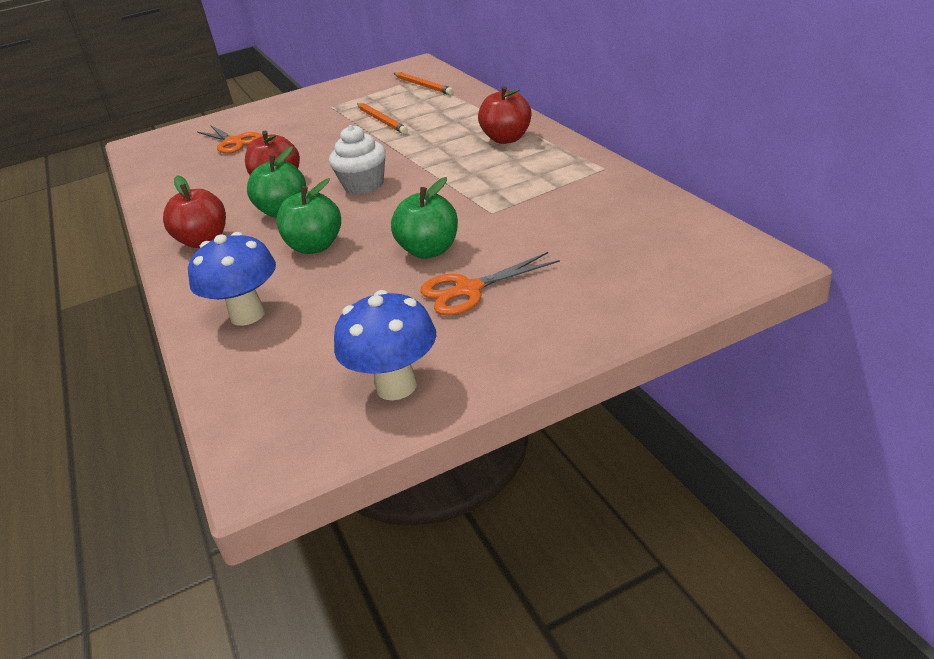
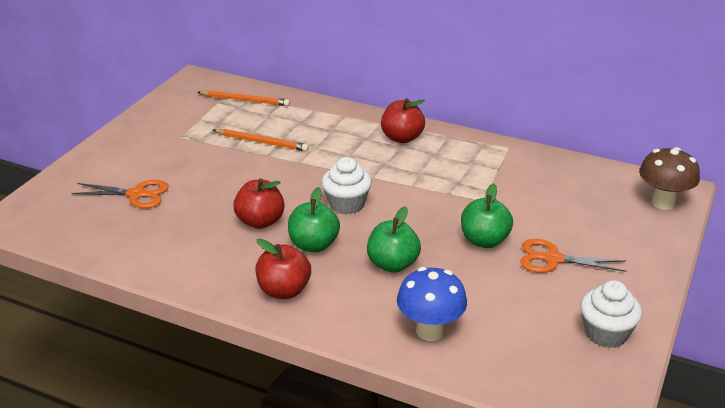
camera: 45 degrees left, 0 degrees up
blue mushroom [334,290,436,400] -> white cupcake [580,280,642,348]
orange scissors [420,252,560,315] -> orange scissors turned 75 degrees clockwise [520,239,627,273]
none -> brown mushroom [639,147,700,210]

